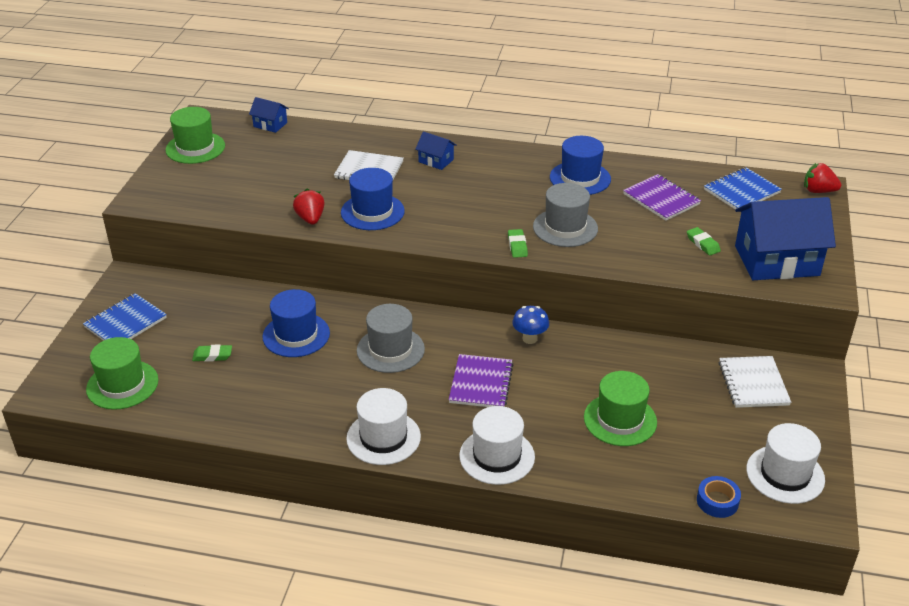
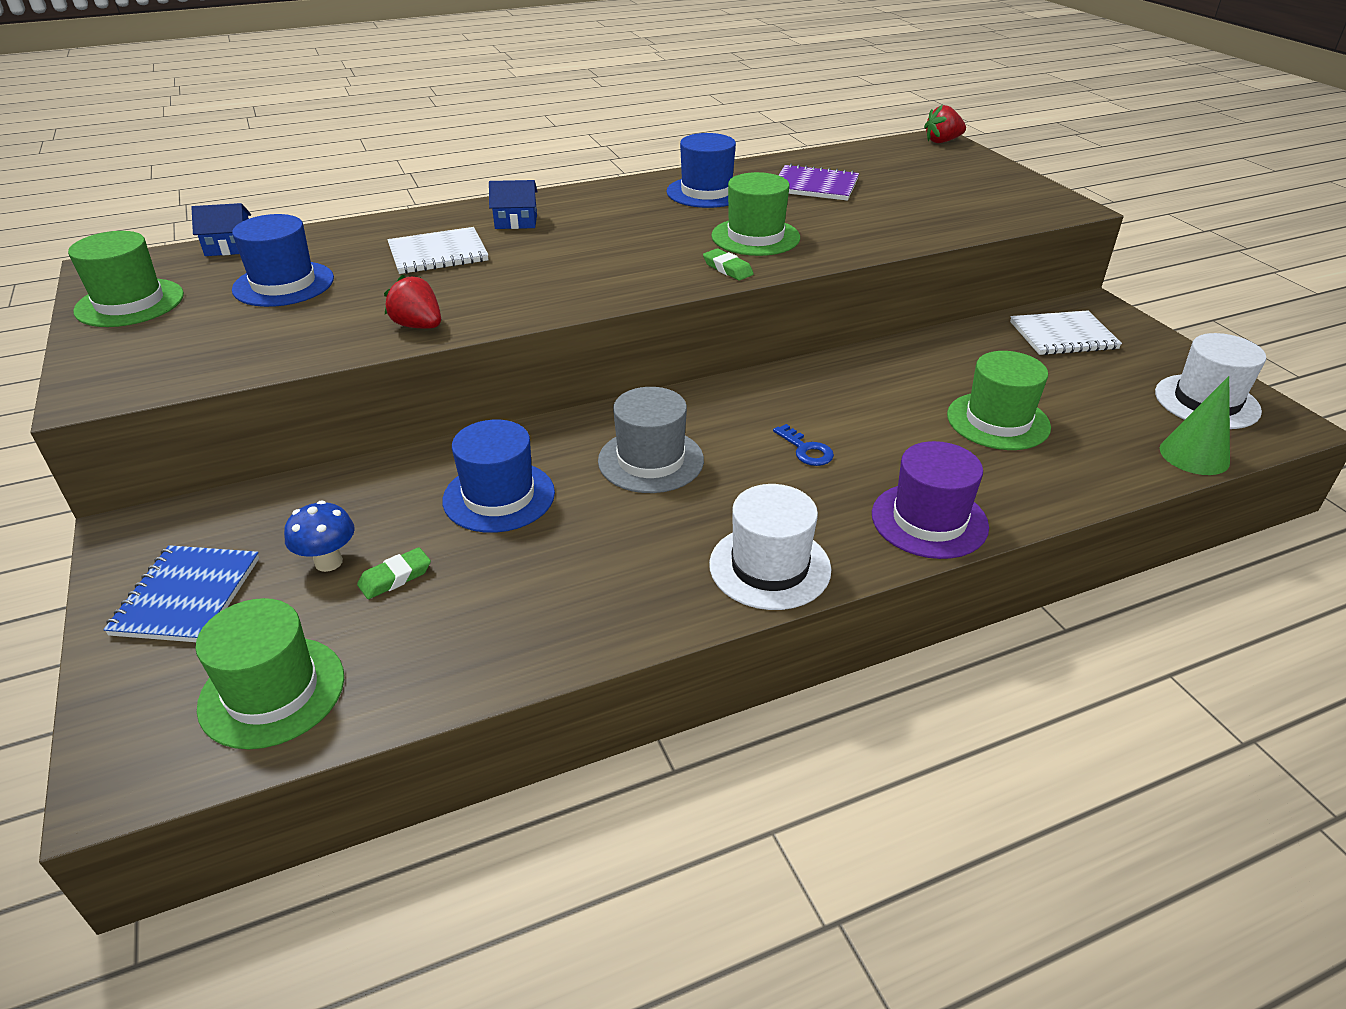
camera: 35 degrees left, 0 degrees up
blue hat [341,168,405,230] -> blue hat moved to [232,214,334,307]
purple notebook [449,354,513,407] -> blue key [773,424,834,466]
white hat [459,406,535,485] -> purple hat [872,441,989,559]
blue mushroom [512,306,549,344] -> blue mushroom moved to [284,501,355,572]
grey hat [533,183,598,247] -> green hat [711,172,800,256]
green eraser [687,227,721,256] -> none
blue tape [697,476,741,518] -> green cone [1160,376,1230,475]
blue notebook [704,167,782,209] -> none
white notebook [719,356,791,408] -> white notebook turned 60 degrees counterclockwise [1010,310,1122,355]
blue house [735,197,836,280] -> none

